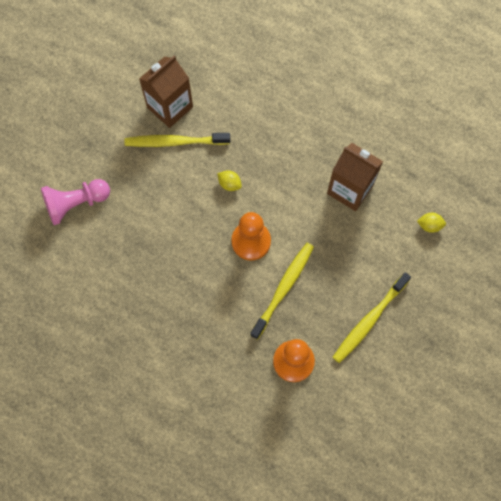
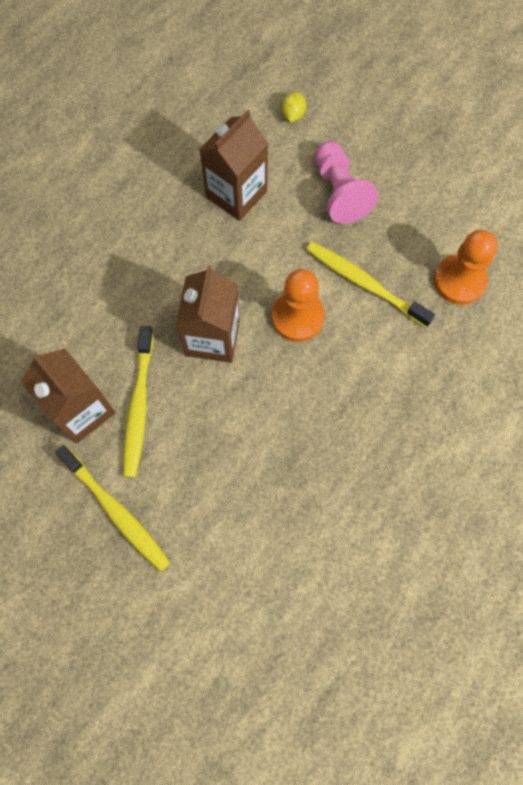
camera: 85 degrees left, 0 degrees up
pink pawn [41,179,110,225] -> pink pawn moved to [315,141,378,224]
yellow lemon [217,170,242,191] -> brown carton [176,265,240,363]
yellow toothbrush [333,272,411,363] -> yellow toothbrush moved to [55,445,170,572]

